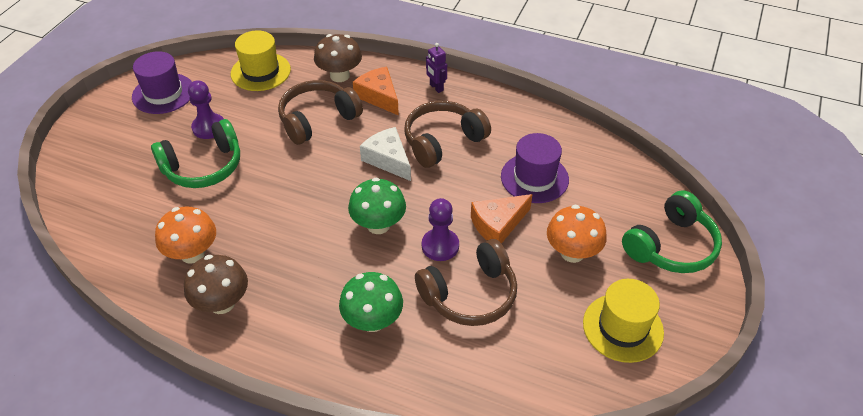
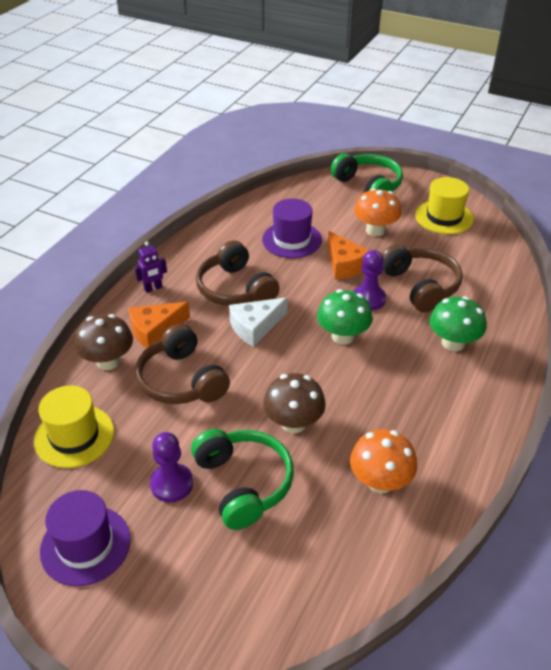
camera: 85 degrees left, 5 degrees down
brown mushroom [184,255,248,314] -> brown mushroom moved to [263,373,326,433]

